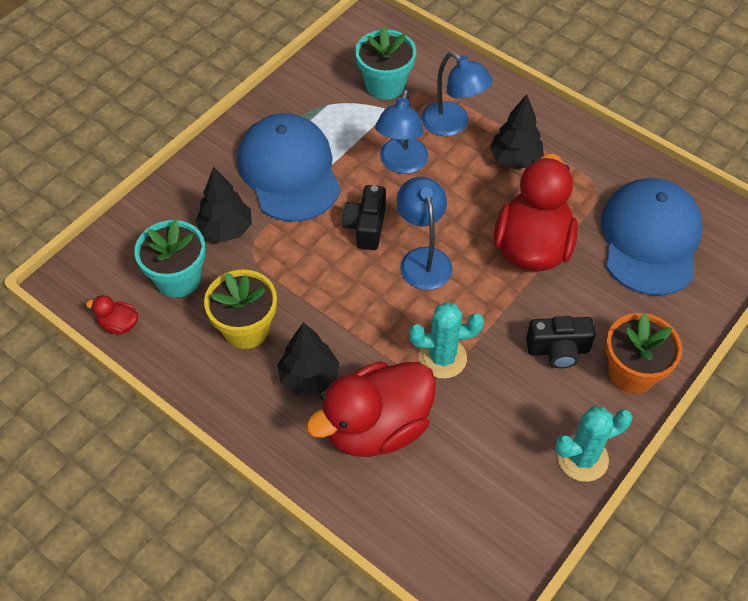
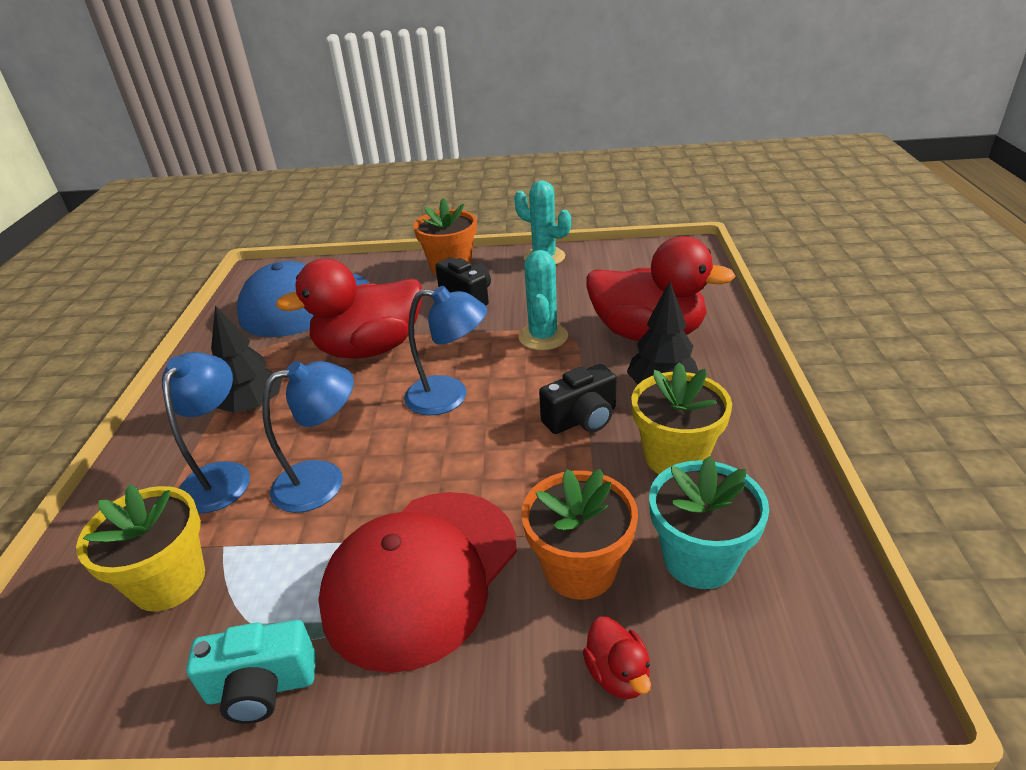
camera: 125 degrees left, 20 degrees down
red duck [86,295,139,335] -> red duck moved to [583,617,651,699]
black tree [195,167,252,242] -> orange flower pot [521,469,638,600]
blue cap [237,113,341,222] -> red cap [318,492,517,673]
black camera [343,185,386,250] -> black camera moved to [539,364,617,434]
turquoise flower pot [355,26,416,100] -> yellow flower pot [76,484,205,612]
blue lamp [396,177,453,290] -> blue lamp turned 120 degrees counterclockwise [404,286,487,415]
turquoise cactus [409,302,484,379] -> turquoise cactus turned 45 degrees clockwise [518,250,568,350]
none -> turquoise camera [186,620,316,724]

